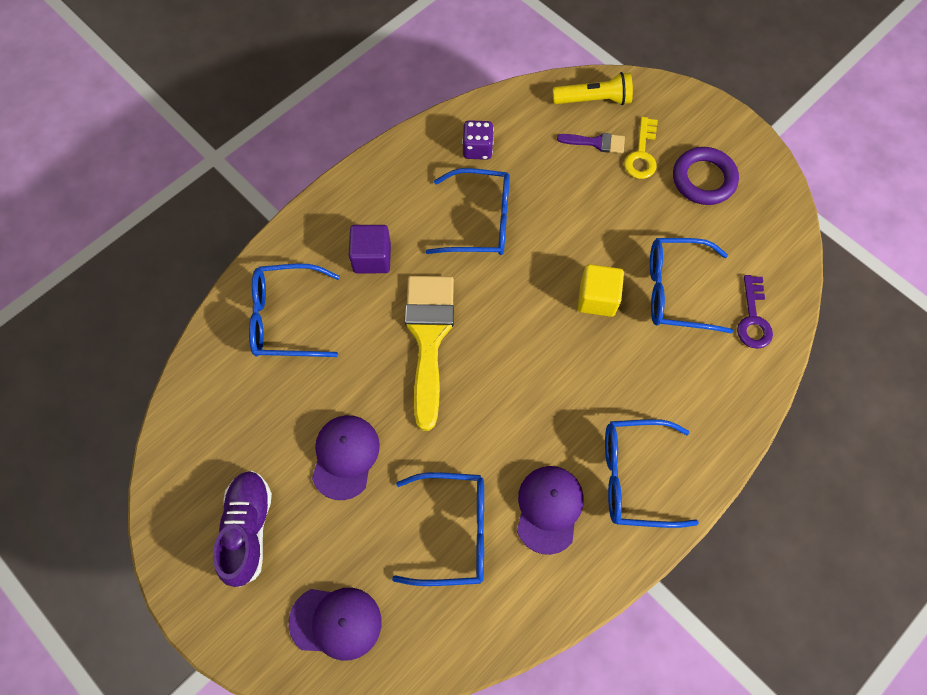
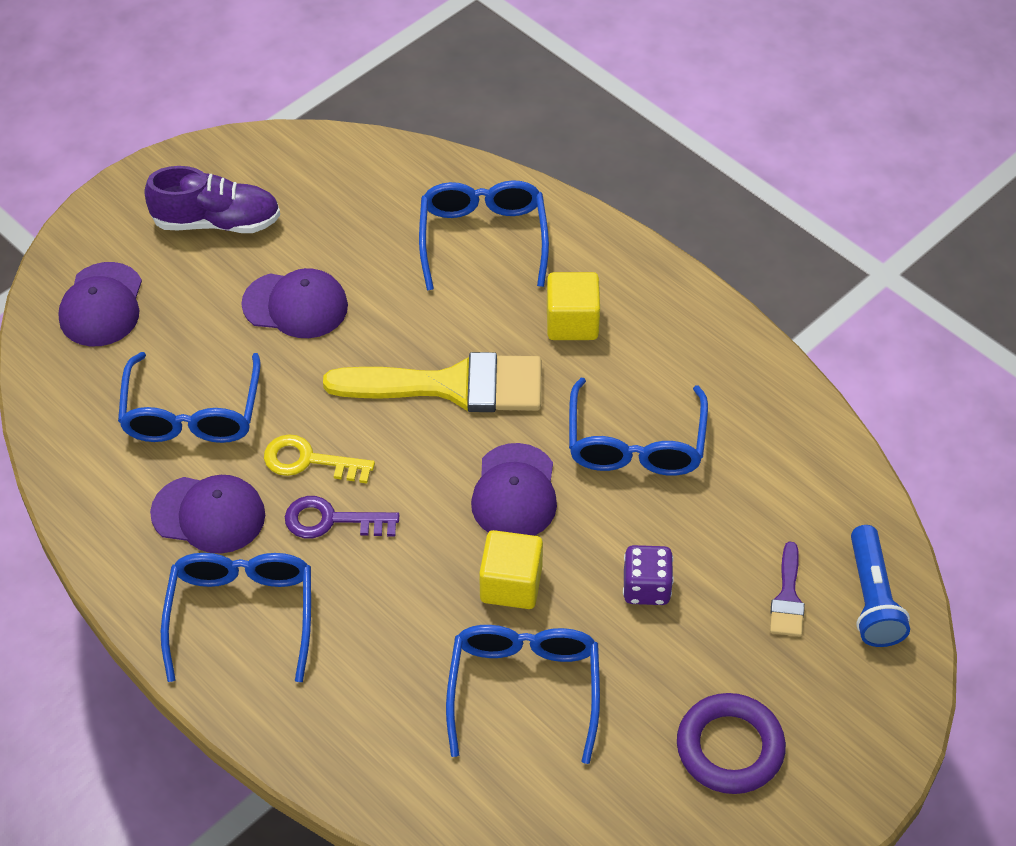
camera: 90 degrees right, 15 degrees down
purple cube [349,225,391,273] -> yellow cube [547,272,600,340]
purple dice [462,120,494,160] -> purple dice moved to [623,545,674,605]
yellow flashlight [553,72,633,105] -> blue flashlight [851,525,910,647]
yellow key [624,117,658,179] -> yellow key moved to [264,434,375,483]
purple key [737,275,773,349] -> purple key moved to [285,496,399,538]
none -> purple cap [471,443,557,536]

